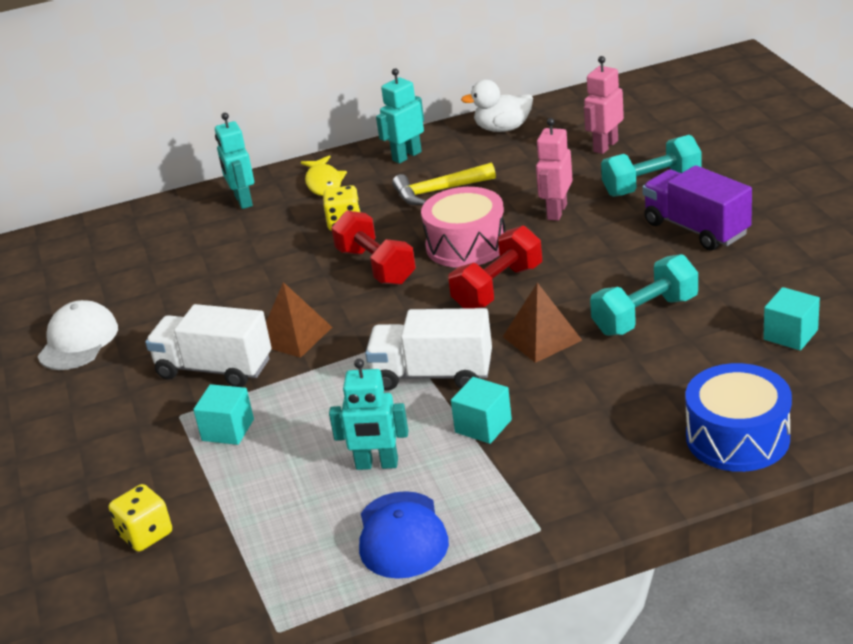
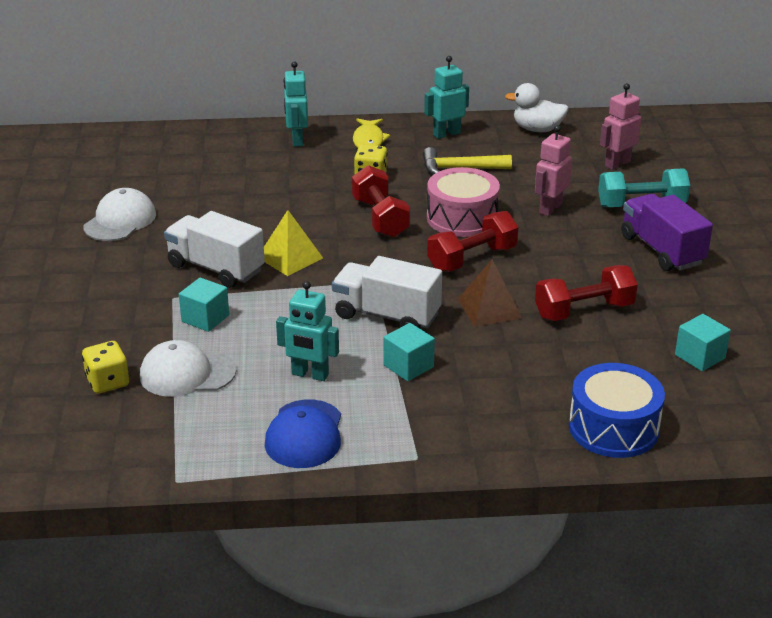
camera: 10 degrees right, 0 degrees up
brown pyramid [266,282,332,358] -> yellow pyramid [264,210,323,276]
turquoise dumbbell [590,254,698,336] -> red dumbbell [535,265,638,321]
none -> white cap [140,340,236,397]

